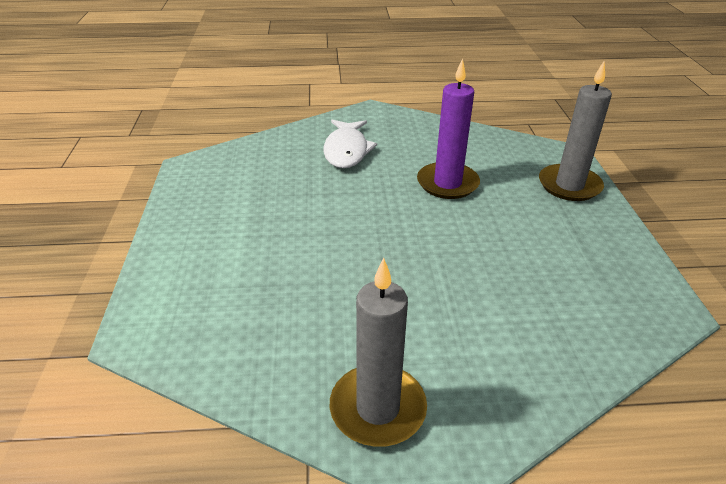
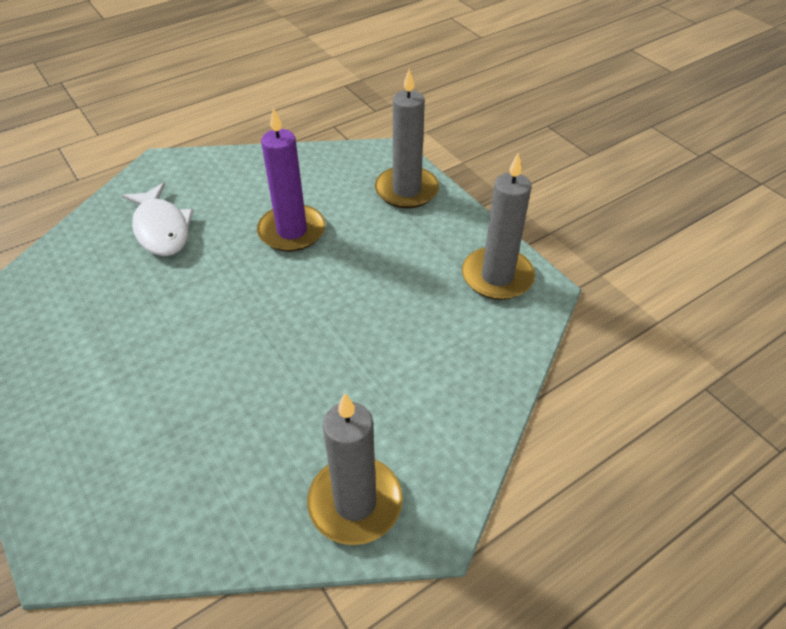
camera: 30 degrees left, 10 degrees up
none -> grey candle [462,152,535,300]

